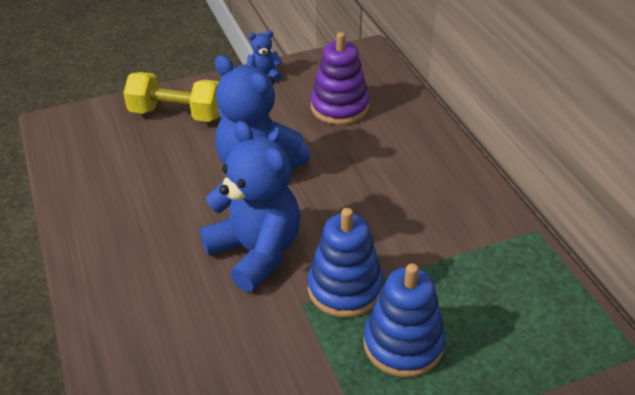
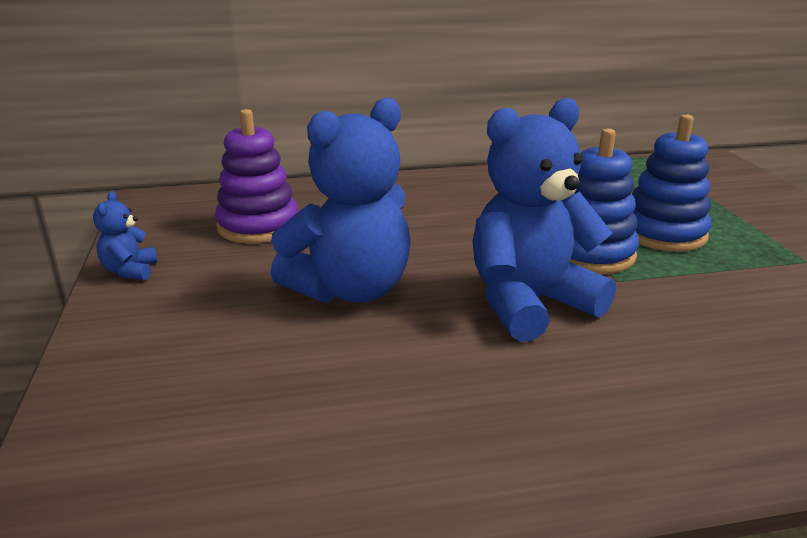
camera: 80 degrees left, 15 degrees down
yellow dumbbell [123,72,219,122] -> none

